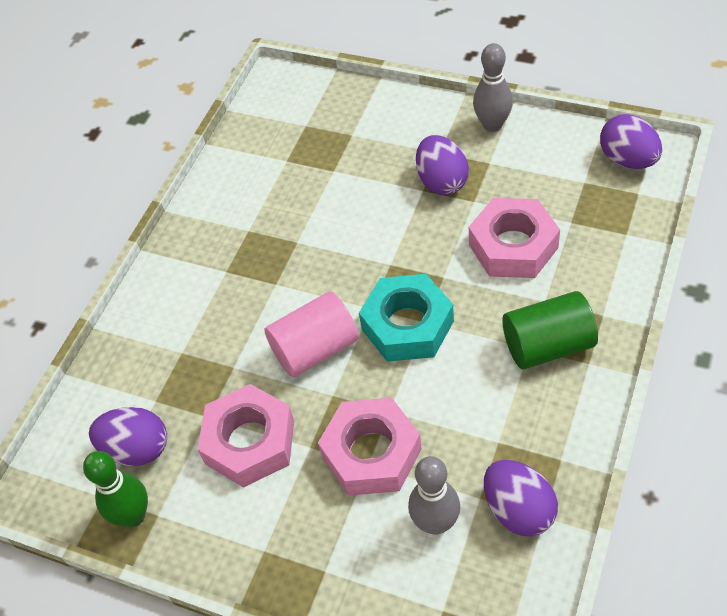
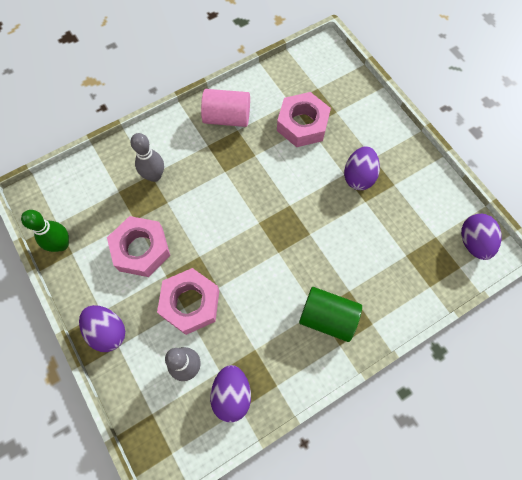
camera: 30 degrees right, 15 degrees up
purple egg [89,407,167,466] -> purple egg moved to [79,305,125,352]
pink cylinder [264,291,358,377] -> pink cylinder moved to [201,89,250,127]
turquoise nut [359,274,454,362] -> none
pink nut [469,198,560,278] -> pink nut moved to [277,92,331,147]
grey bowling pin [473,43,513,132] -> grey bowling pin moved to [130,133,164,182]

